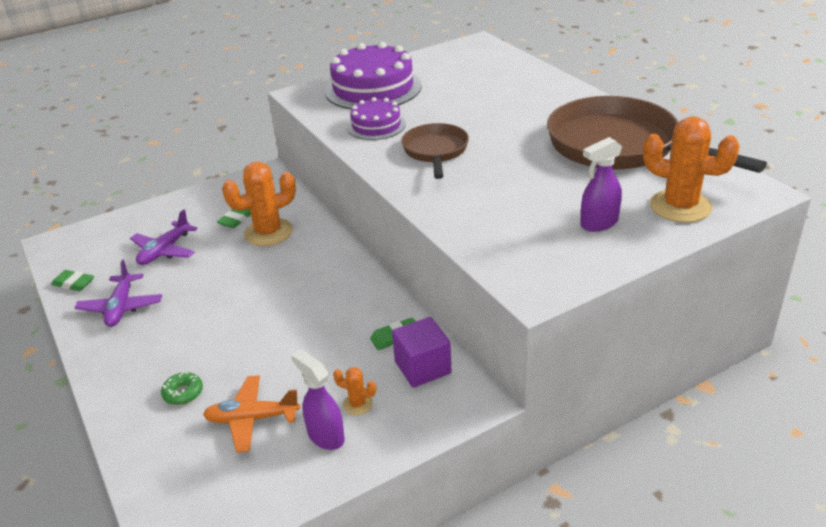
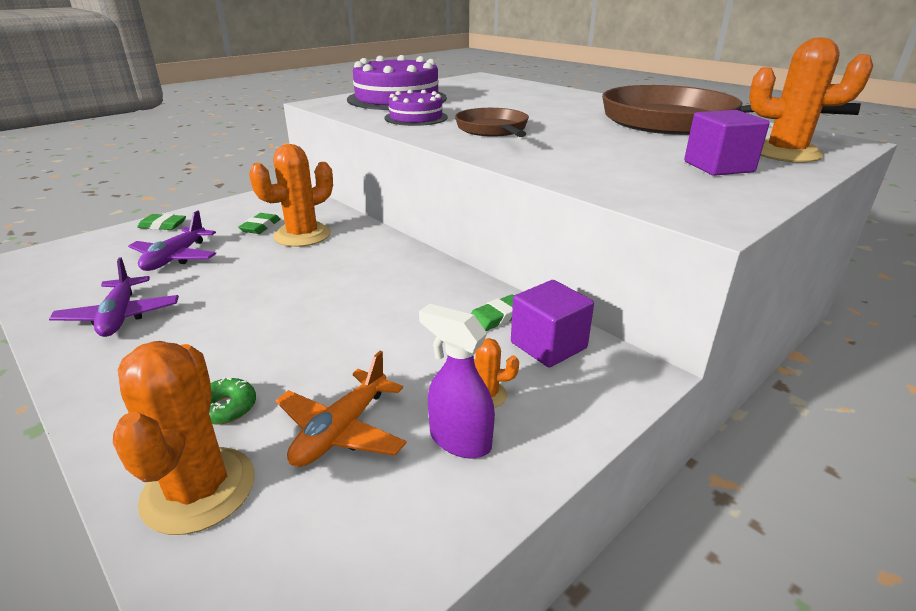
camera: 15 degrees left, 5 degrees down
green eraser [51,270,94,291] -> green eraser moved to [137,214,186,230]
orange plane [203,375,300,453] -> orange plane turned 45 degrees counterclockwise [275,351,407,467]
purple spray bottle [580,137,622,232] -> purple cube [684,110,770,176]
none -> orange cactus [113,341,255,535]

